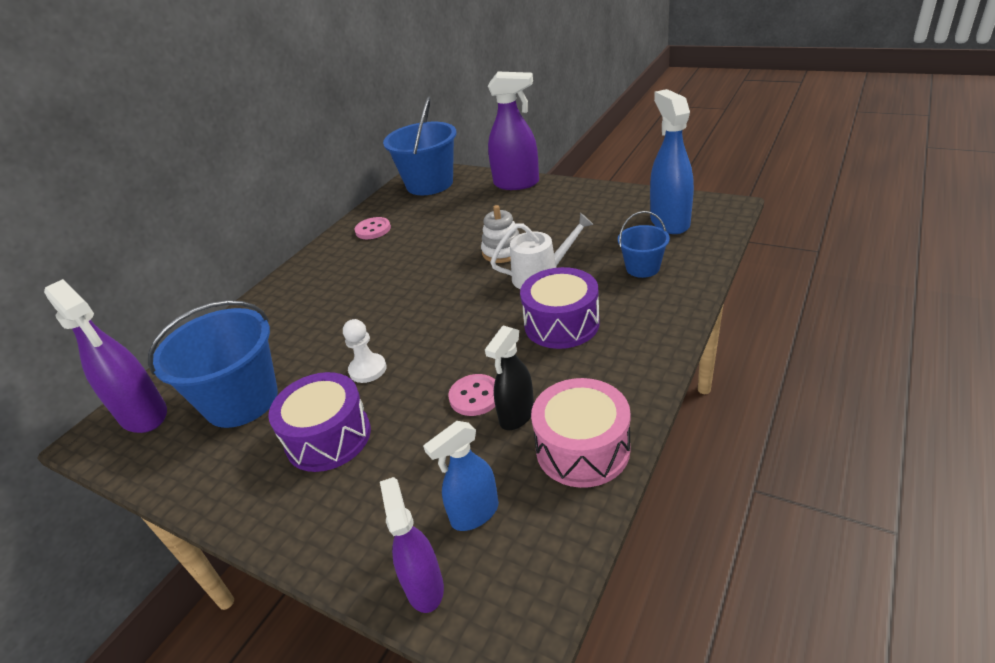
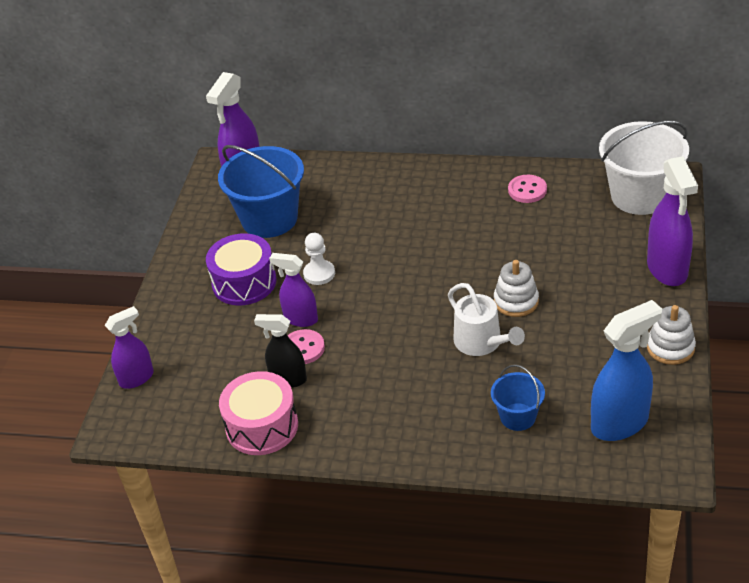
camera: 70 degrees right, 5 degrees up
blue bucket [383,96,456,195] -> white bucket [599,121,689,215]
blue spray bottle [423,421,499,531] -> none
purple drum [520,267,600,349] -> none
none -> purple spray bottle [269,253,318,327]
none -> white stacking toy [647,305,696,365]

